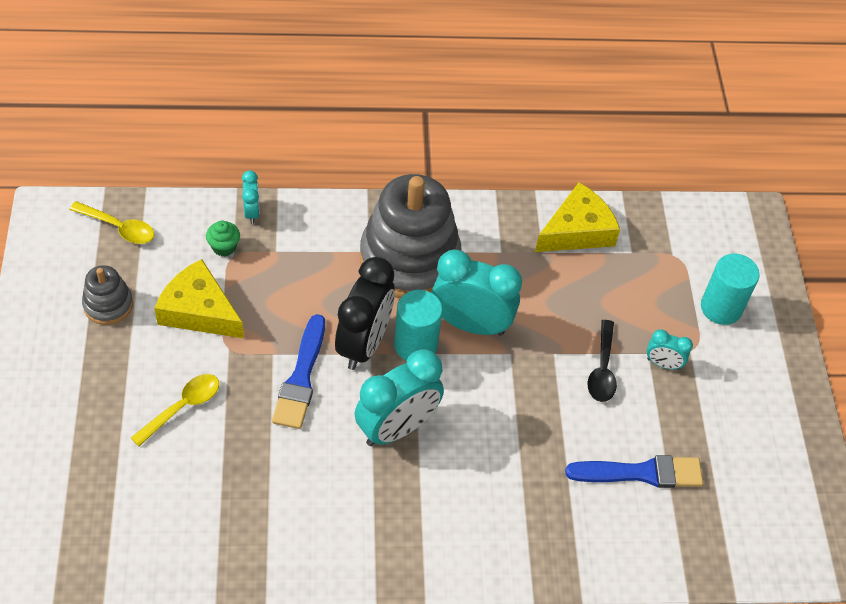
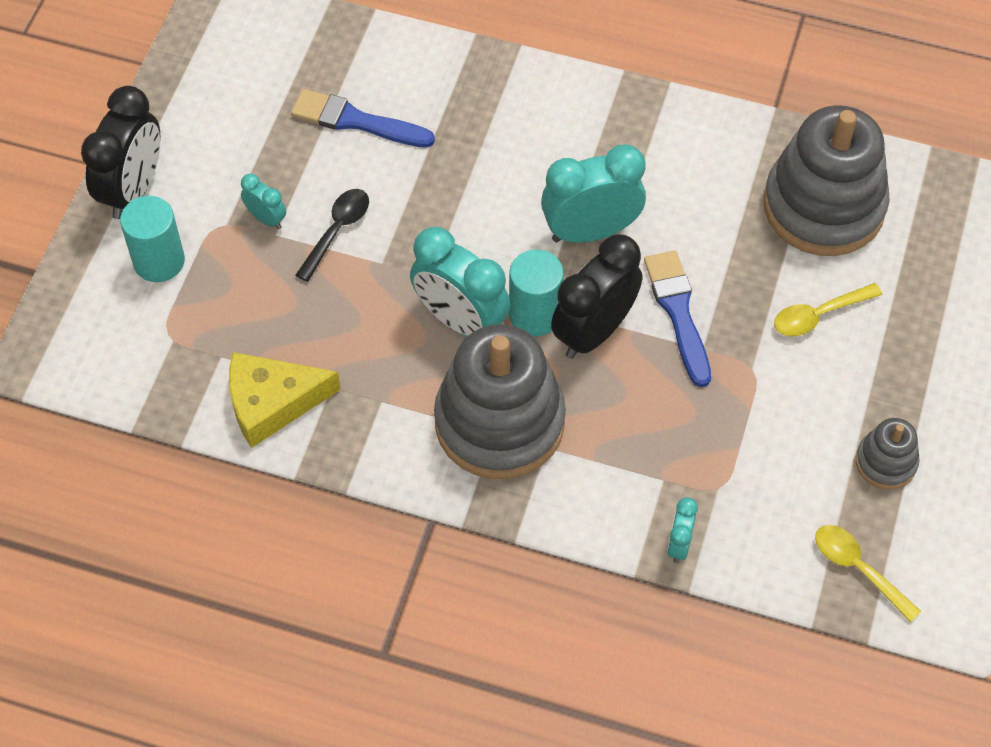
camera: 155 degrees left, 5 degrees up
yellow cheese [154,259,244,338] -> none
green cupcake [206,221,240,257] -> none
blue brush [272,314,325,429] -> blue brush turned 45 degrees counterclockwise [644,250,711,387]
none -> black clock [81,86,161,219]
none -> grey stacking toy [764,105,890,256]

